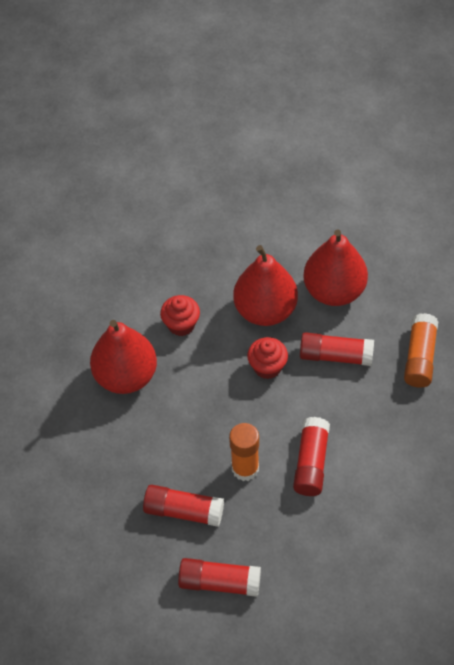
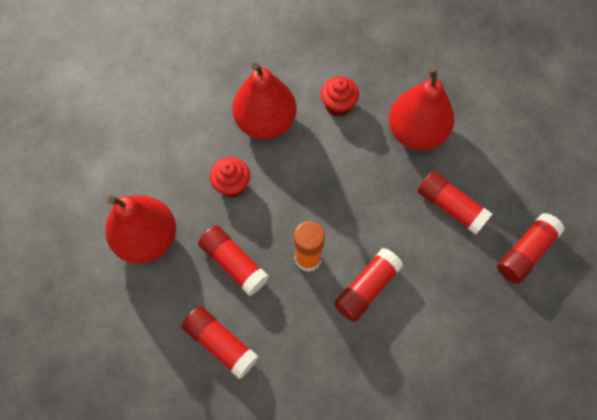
camera: 30 degrees right, 10 degrees up
red cupcake [247,337,288,379] -> red cupcake moved to [210,157,250,198]
red pear [303,230,368,306] -> red pear moved to [105,195,176,264]
orange glue stick [404,313,438,388] -> red glue stick [497,213,564,284]

